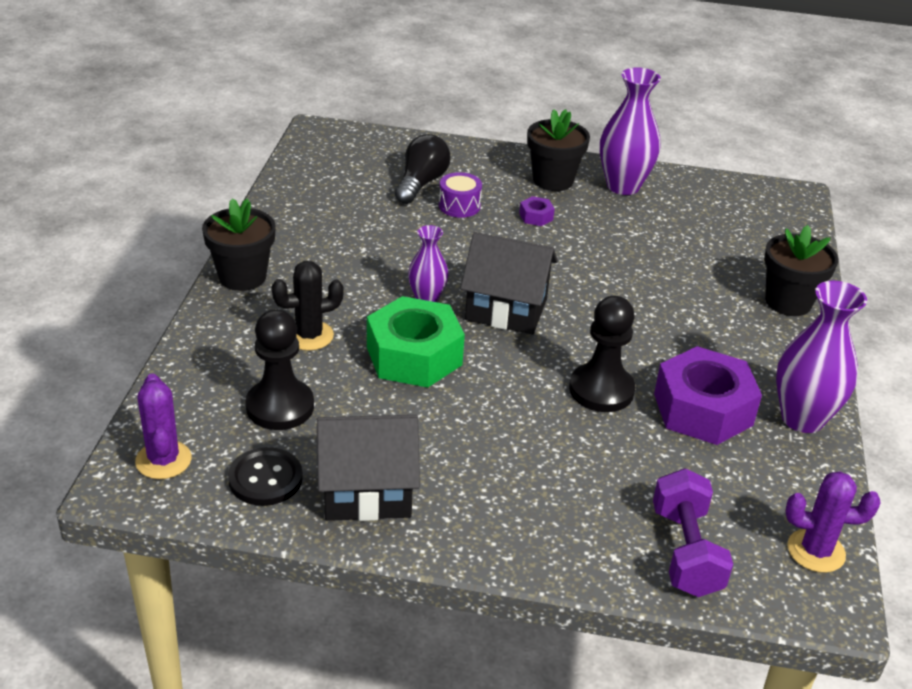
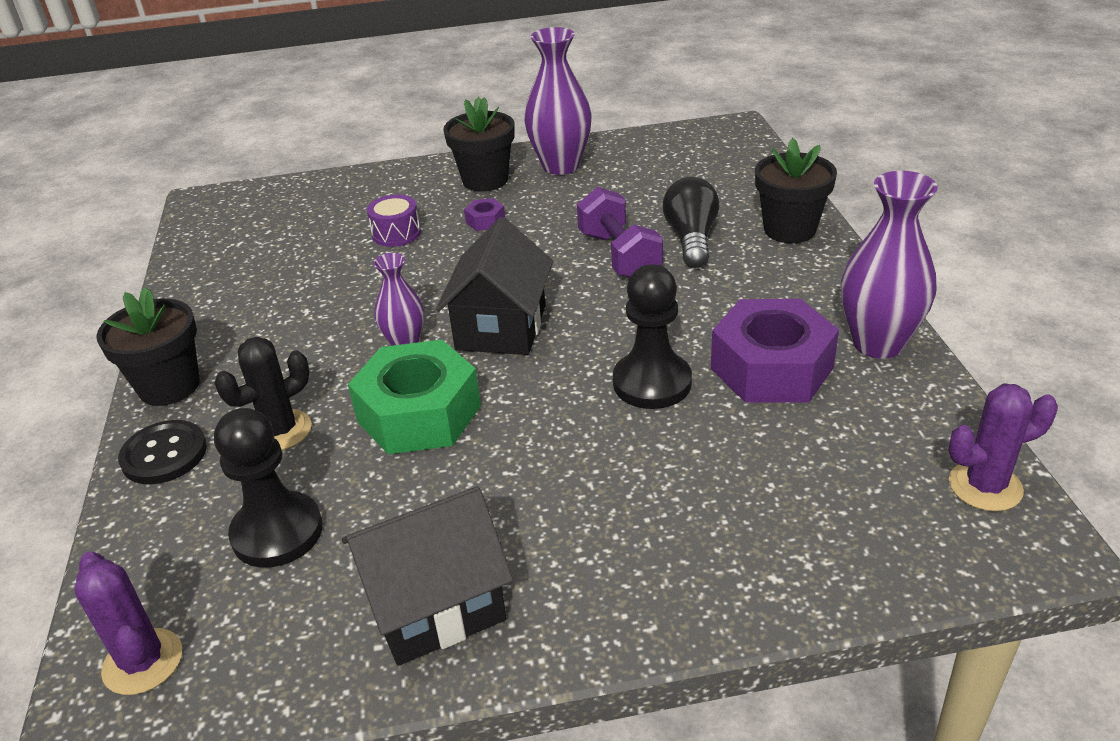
camera: 15 degrees left, 0 degrees up
black button [228,447,303,506] -> black button moved to [118,420,207,484]
black light bulb [395,134,451,204] -> black light bulb moved to [663,177,719,268]
black house [460,232,558,334] -> black house turned 75 degrees counterclockwise [436,217,553,355]
purple dumbbell [653,468,733,597] -> purple dumbbell moved to [577,187,663,278]

